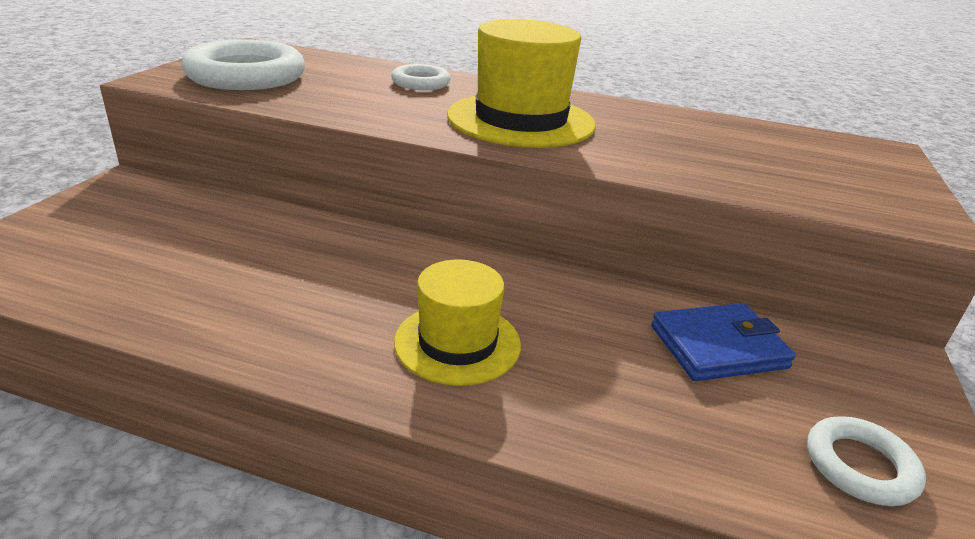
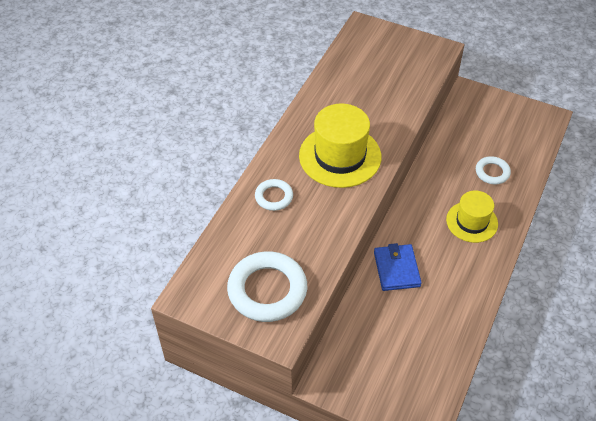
camera: 80 degrees left, 20 degrees up
blue wallet [651,303,796,381] -> blue wallet moved to [374,243,422,291]
white ring [807,416,926,506] -> white ring moved to [476,156,511,184]

